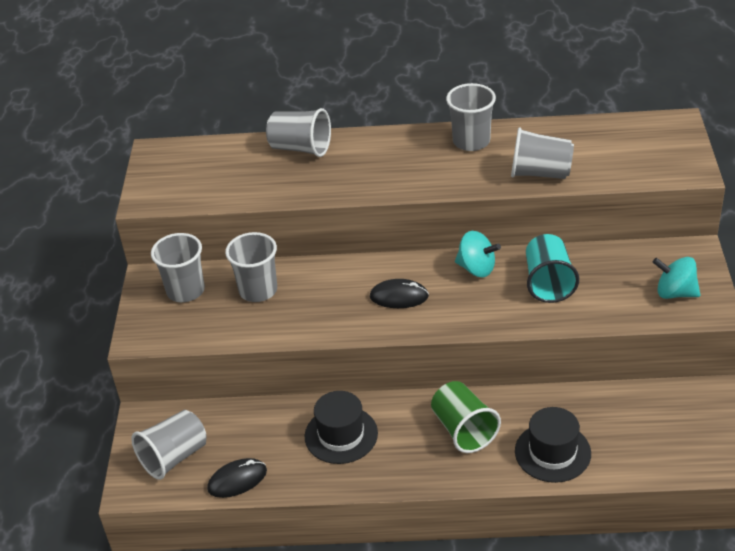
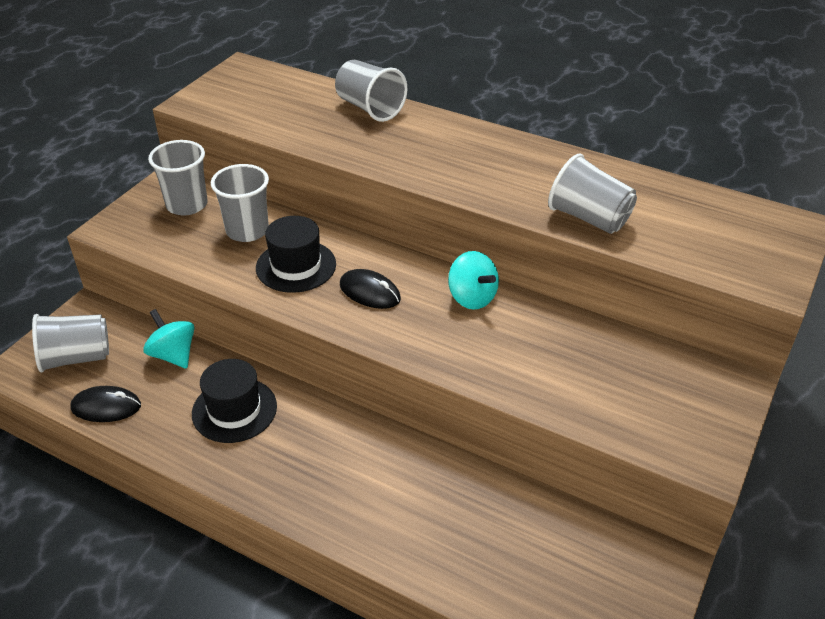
camera: 25 degrees right, 0 degrees up
green cup [431,381,501,453] -> none
grey cup [446,83,496,151] -> none
black hat [515,407,591,483] -> black hat moved to [256,216,336,293]
turquoise cup [526,234,579,303] -> none
turquoise spinning top [653,257,700,299] -> turquoise spinning top moved to [143,309,195,369]

